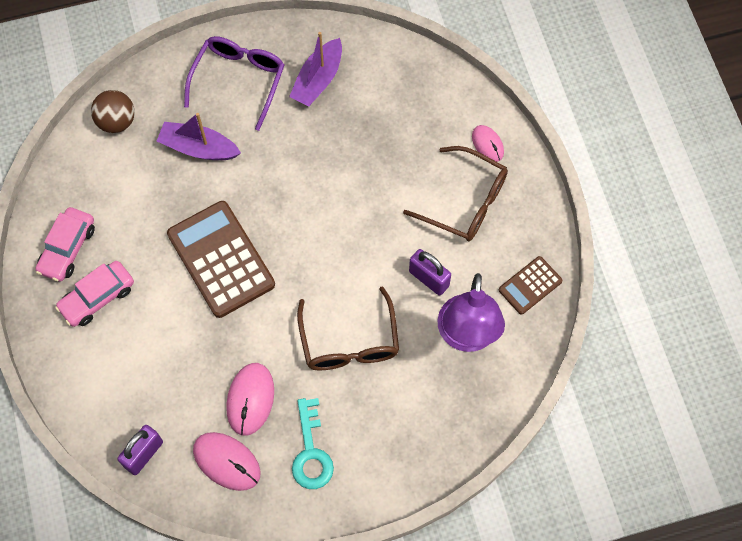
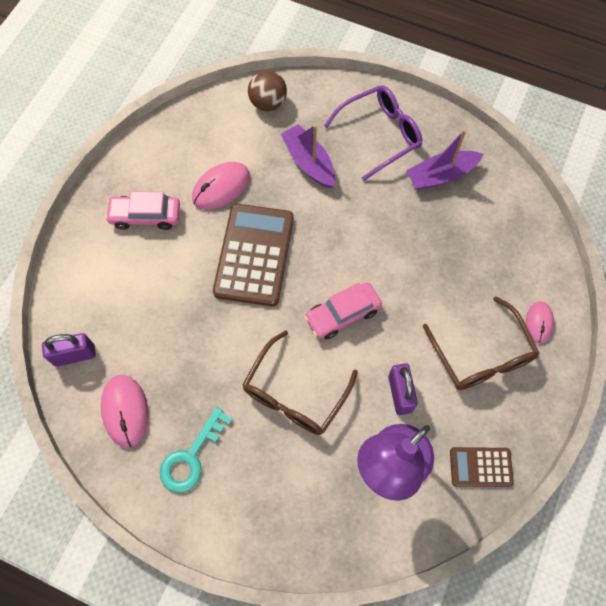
camera: 40 degrees right, 0 degrees up
pink car [36,207,95,282] -> pink car moved to [304,282,382,339]
pink mouse [226,363,274,436] -> pink mouse moved to [192,162,250,209]

